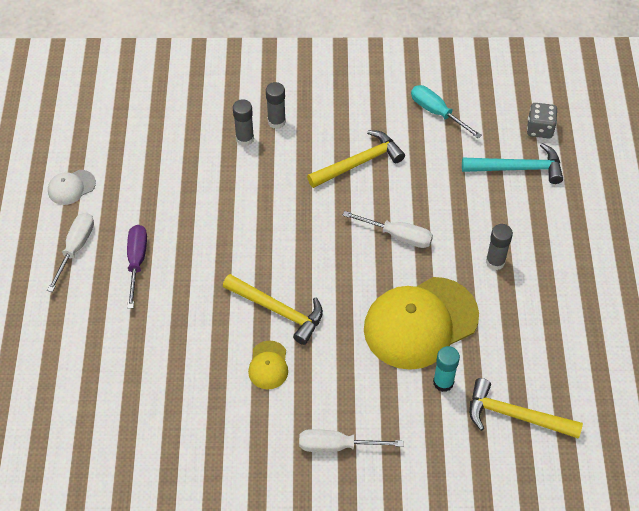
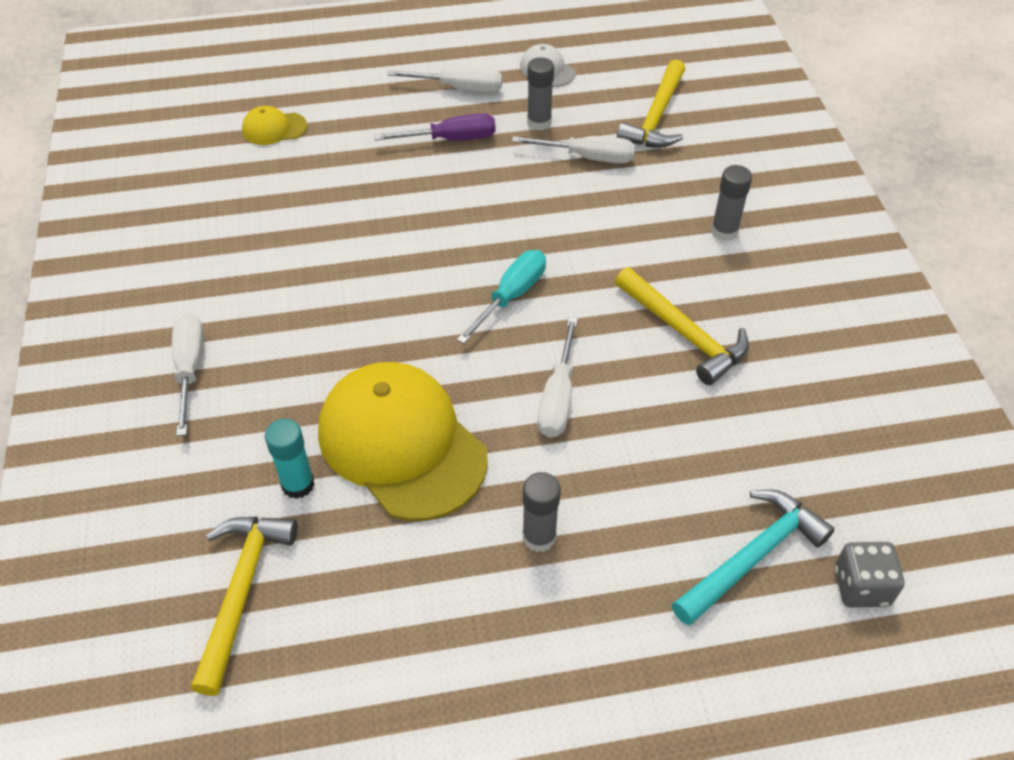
camera: 80 degrees right, 5 degrees down
yellow hammer [223,274,323,345] -> yellow hammer moved to [617,60,685,148]
grey glue stick [233,99,254,146] -> grey glue stick moved to [527,57,554,131]
yellow cap [248,341,288,389] -> yellow cap moved to [242,106,307,145]
turquoise screwdriver [411,85,482,139] -> turquoise screwdriver moved to [456,250,546,344]
turquoise hammer [462,143,563,184] -> turquoise hammer turned 120 degrees counterclockwise [672,489,835,626]
none -> white screwdriver [512,136,635,164]

